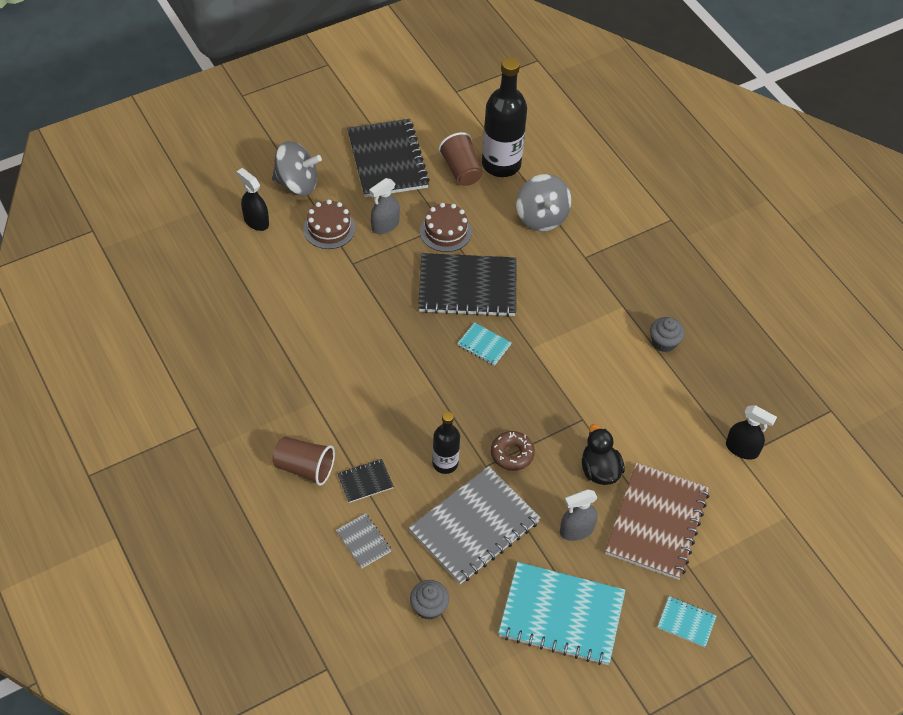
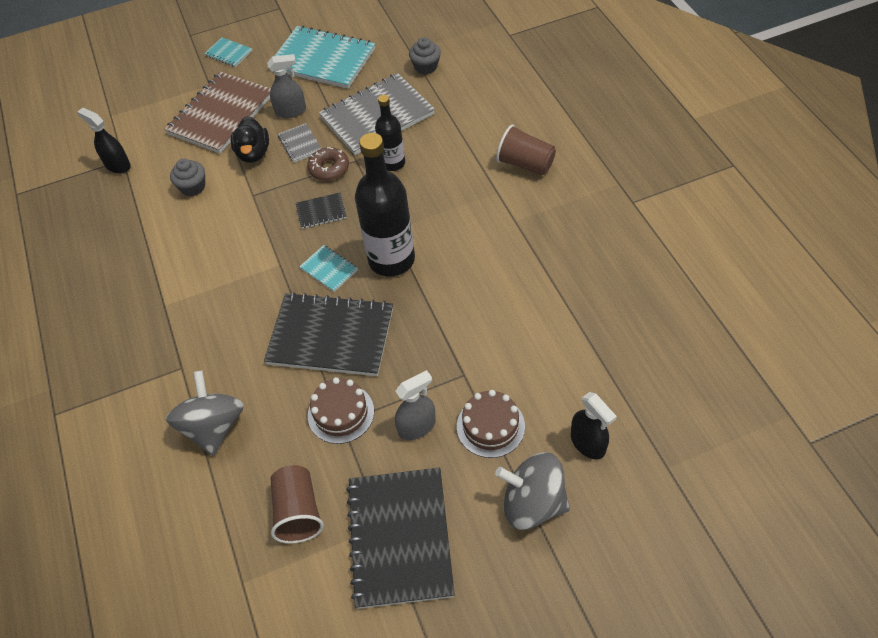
camera: 165 degrees left, 0 degrees up
grey notebook [336,513,391,569] -> grey notebook moved to [278,123,322,163]
black notebook [337,459,394,503] -> black notebook moved to [296,193,347,229]
black bottle [482,57,527,177] -> black bottle moved to [355,133,415,277]
grey cupcake [650,317,685,352] -> grey cupcake moved to [170,159,205,196]

